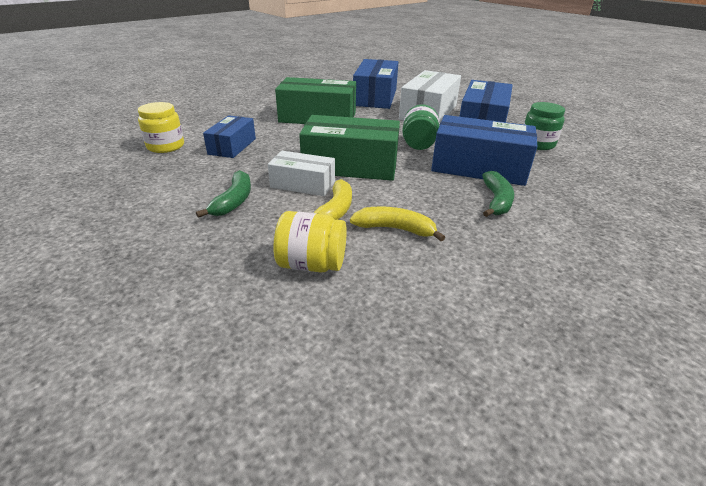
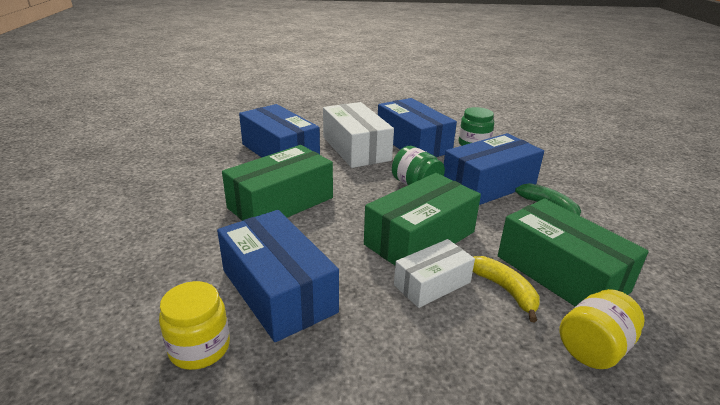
camera: 50 degrees left, 5 degrees down
green banana [196,170,251,218] -> none
blue box [203,115,256,158] -> blue box [217,210,339,342], size x1.69
yellow banana [350,206,445,241] -> green box [498,199,649,306]

